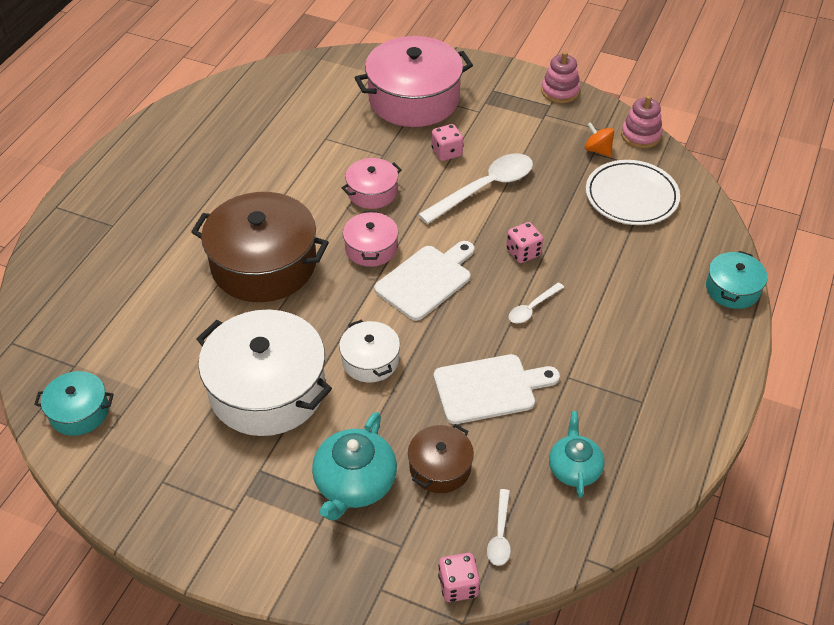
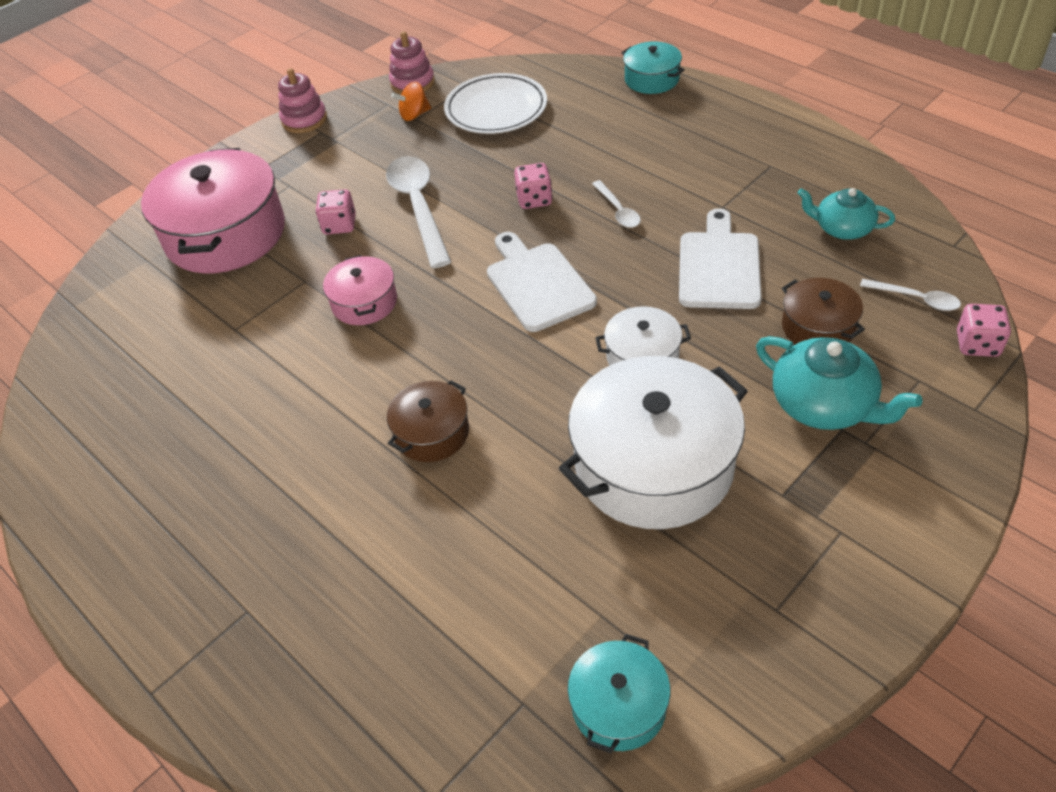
camera: 65 degrees left, 0 degrees up
brown pot [191,192,329,302] -> brown pot [387,380,469,462], size x0.50
pink pot [343,211,398,267] -> none

